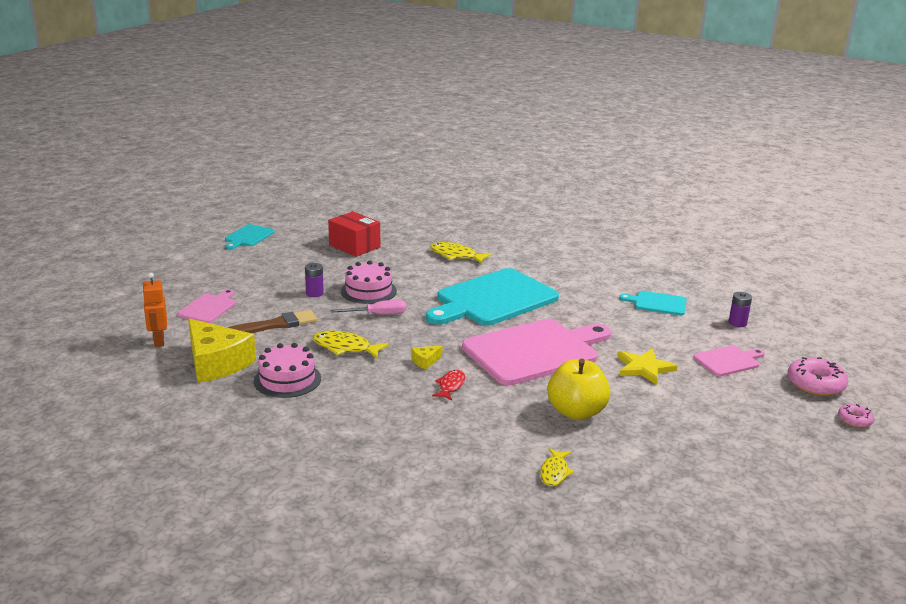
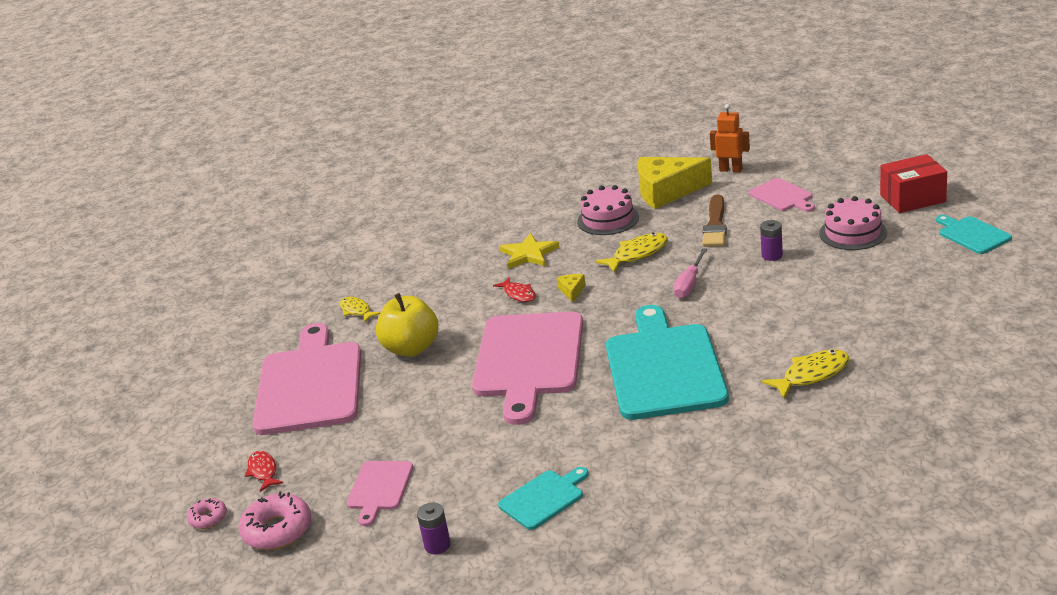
camera: 130 degrees right, 5 degrees up
red box [328,211,380,257] -> red box moved to [880,154,947,213]
pink cake [341,261,397,304] -> pink cake moved to [819,196,887,250]
yellow star [618,349,677,385] -> yellow star moved to [499,233,560,269]
none -> red fish [245,451,283,492]
none -> pink cutting board [252,323,361,435]

